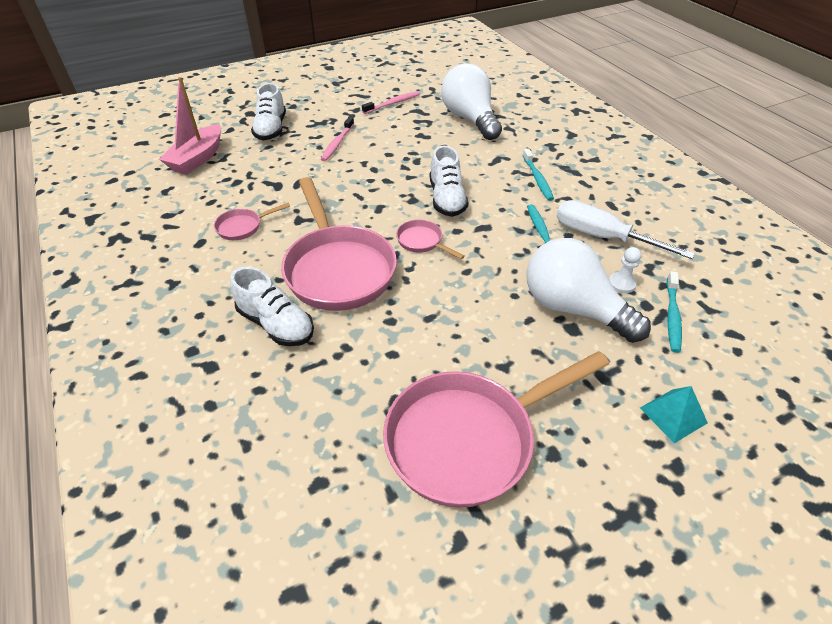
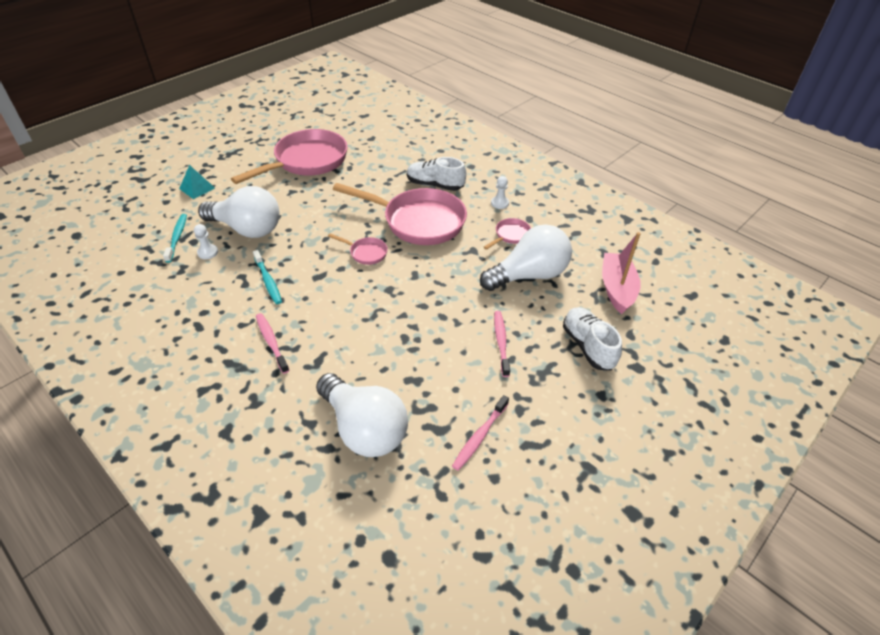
camera: 160 degrees right, 0 degrees up
pink pan [281,177,397,311] -> pink pan turned 150 degrees clockwise [333,183,467,245]
white shoe [430,146,469,217] -> none
turquoise toothbrush [523,148,554,201] -> pink toothbrush [256,313,290,374]
white screwdriver [556,200,695,259] -> none
none -> white light bulb [480,224,572,291]
none -> white pawn [491,176,509,209]

